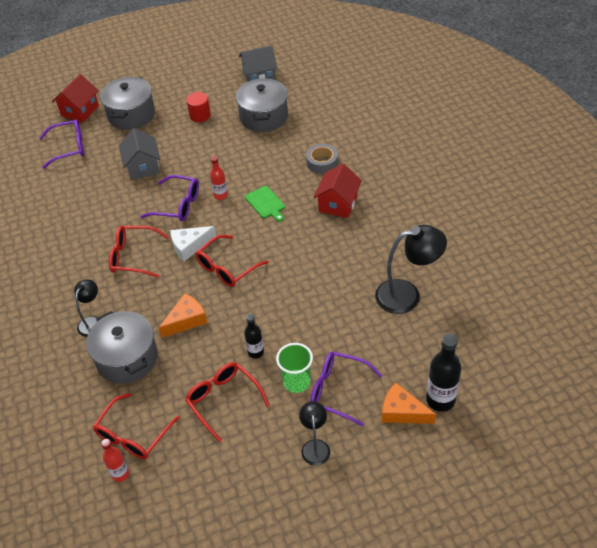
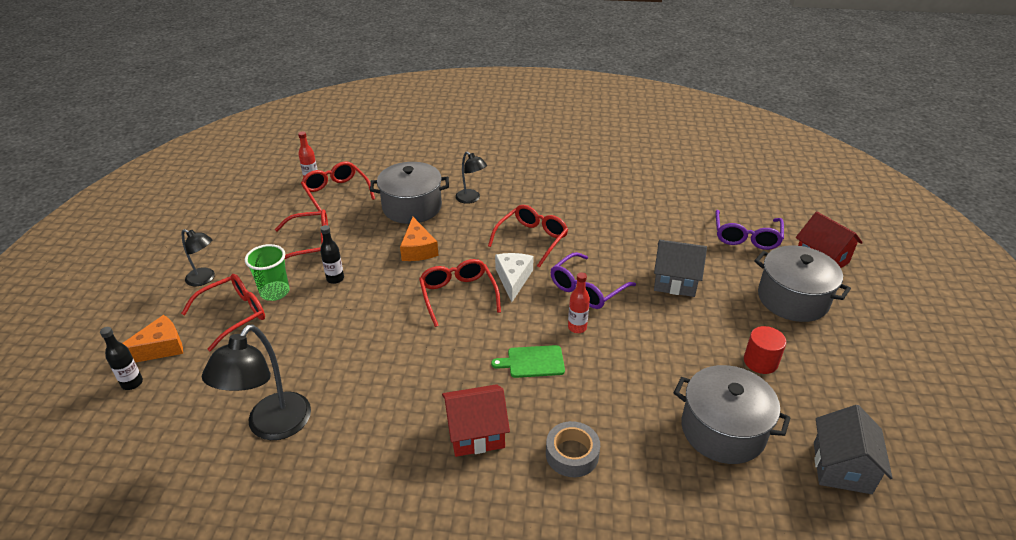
camera: 115 degrees right, 10 degrees down
purple glasses [310,352,382,426] -> red glasses [181,274,265,351]
red house [313,163,362,218] -> red house turned 60 degrees counterclockwise [442,384,510,457]
black bottle [426,334,461,412] -> black bottle [100,327,143,390], size x0.60

